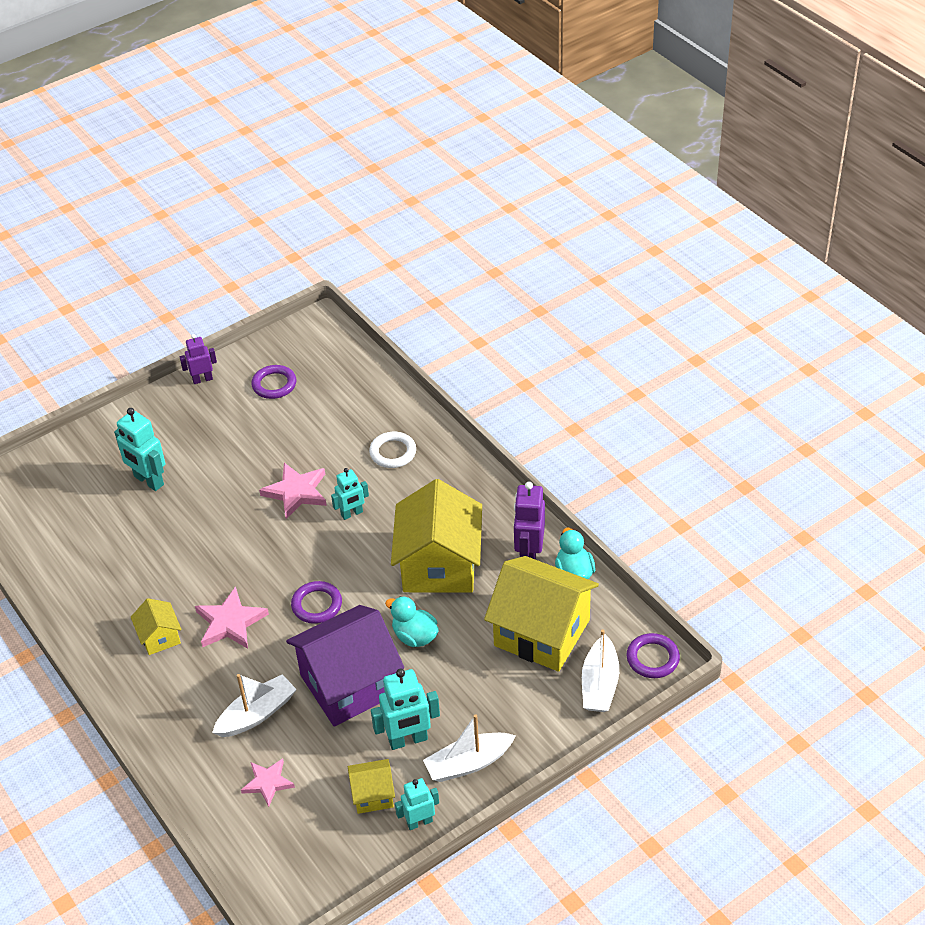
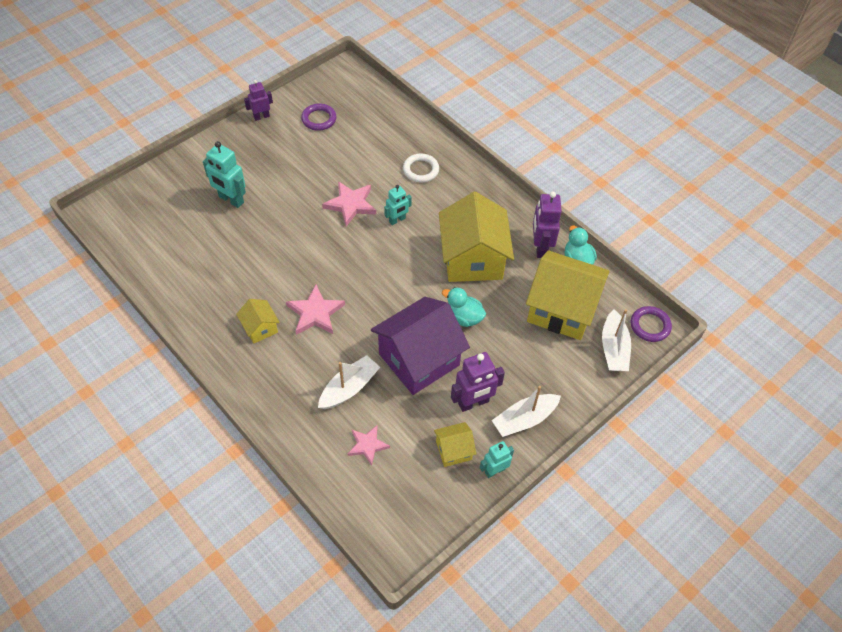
camera: 10 degrees left, 10 degrees up
purple ring [291,581,342,624] -> none
turquoise robot [371,668,440,750] -> purple robot [451,352,505,412]

